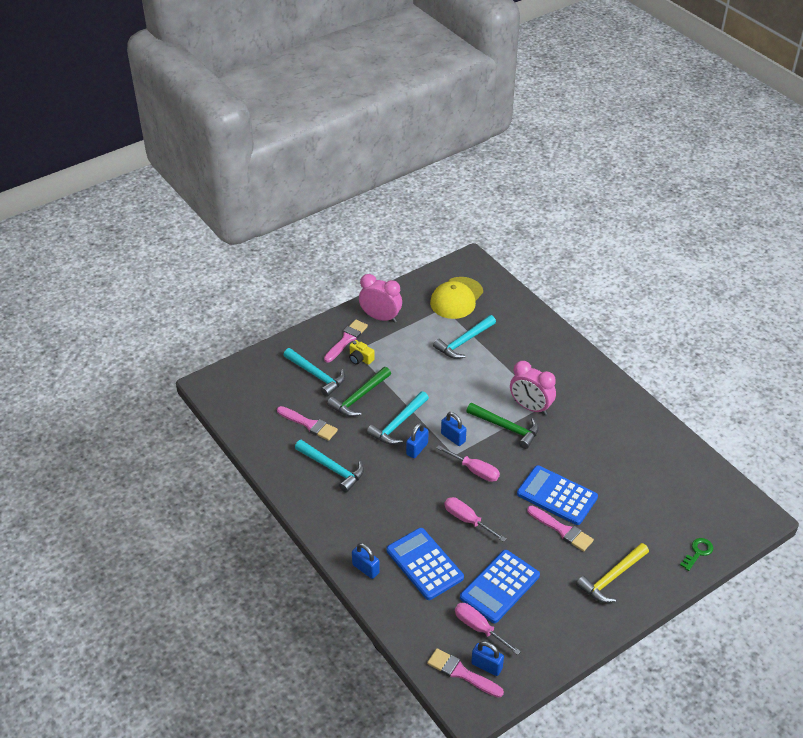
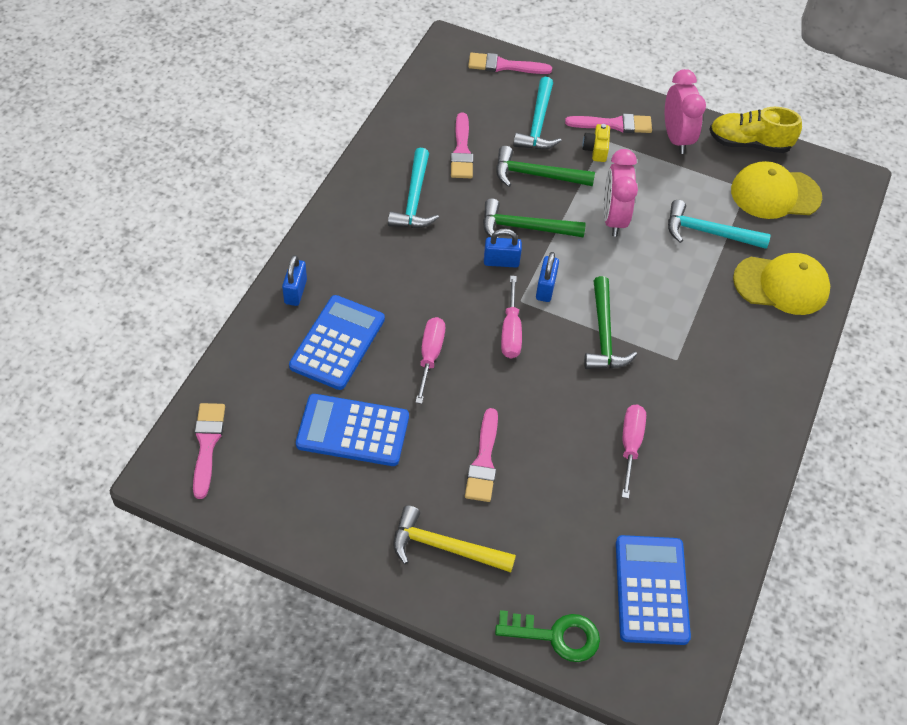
camera: 55 degrees right, 10 degrees up
turquoise hammer [367,391,429,445] -> green hammer [483,198,586,238]
pink screwdriver [455,603,521,655] -> pink screwdriver moved to [622,405,646,499]
blue padlock [471,641,504,676] -> none
pink clock [510,361,556,415] -> pink clock moved to [604,149,638,237]
blue calculator [517,465,598,525] -> blue calculator moved to [616,535,691,645]
green key [680,538,713,571] -> green key [495,610,600,662], size x1.51
none -> pink brush [468,53,552,74]
none -> yellow shoe [709,107,802,153]
none -> yellow cap [733,253,830,315]

